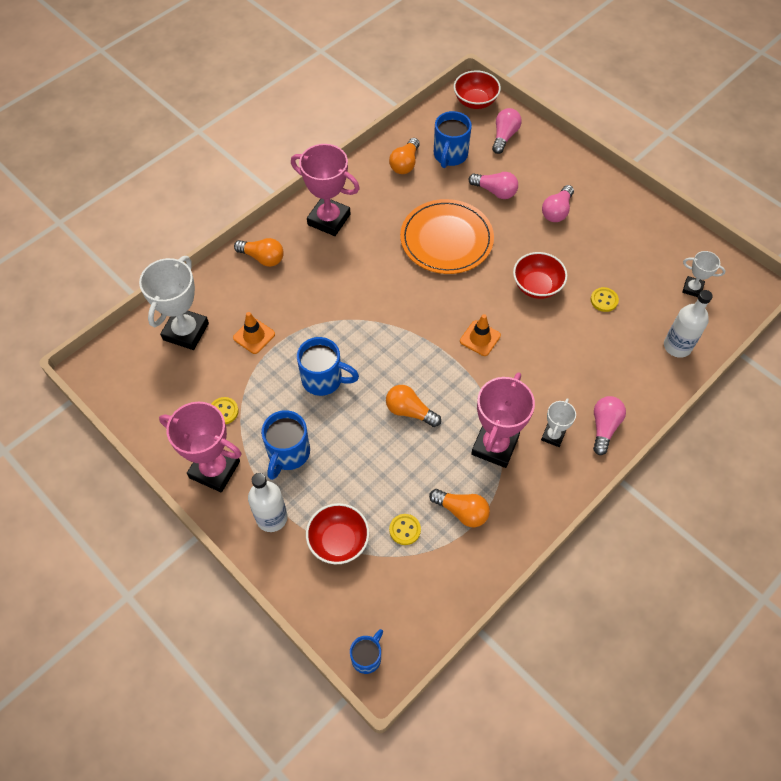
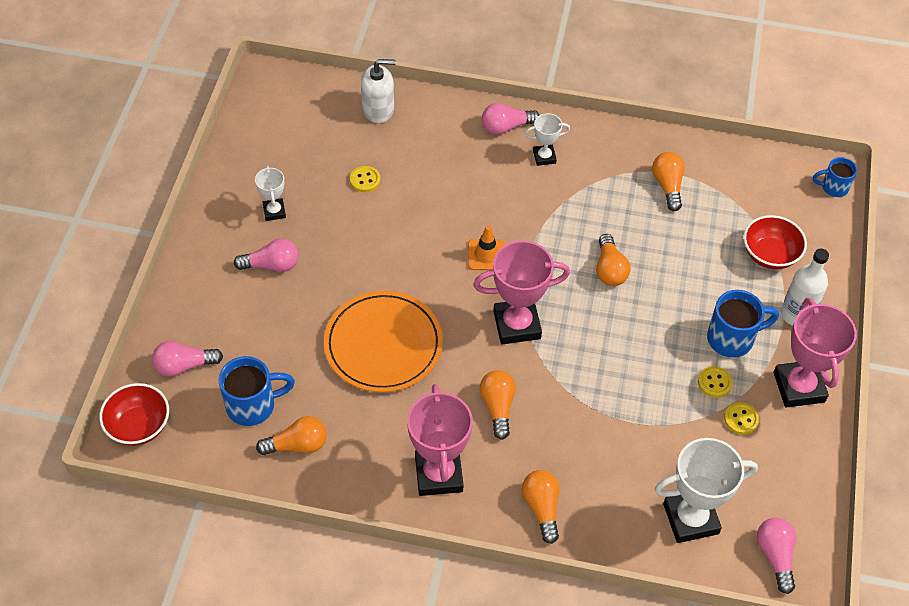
camera: 125 degrees left, 5 degrees down
orange traffic cone [233,312,275,354] -> none
blue mug [297,337,359,396] -> none
yellow button [389,514,421,545] -> yellow button moved to [698,366,732,398]
pink light bulb [469,172,518,199] -> pink light bulb moved to [757,518,796,594]
pink trophy [471,372,535,468] -> pink trophy moved to [473,241,570,344]
red bowl [513,252,567,299] -> none
white bottle [664,290,713,358] -> white soap dispenser [361,59,396,123]
white trophy [682,251,725,297] -> white trophy moved to [255,166,286,221]
none -> orange light bulb [480,370,516,440]

